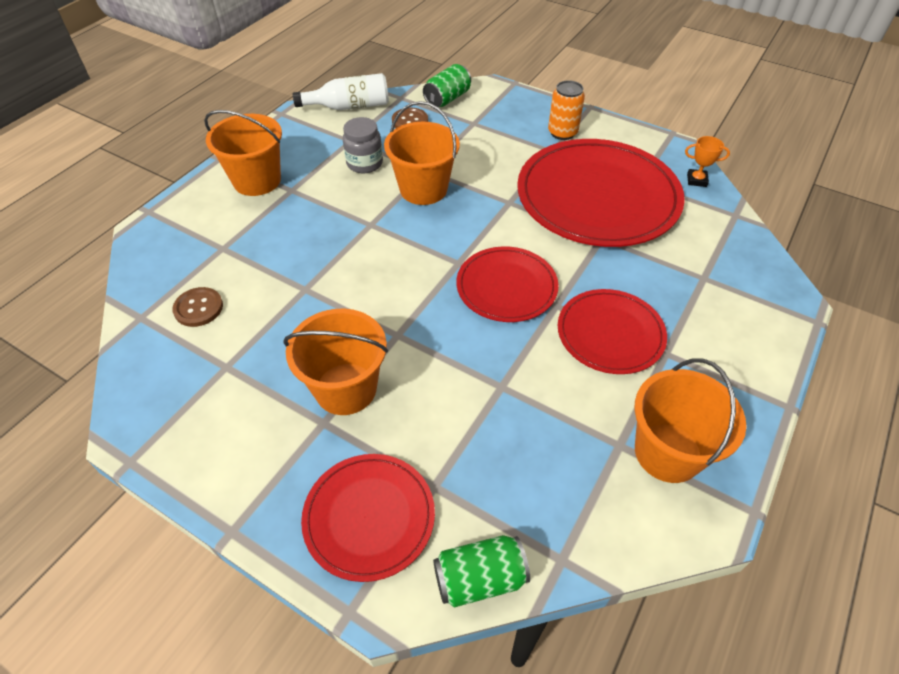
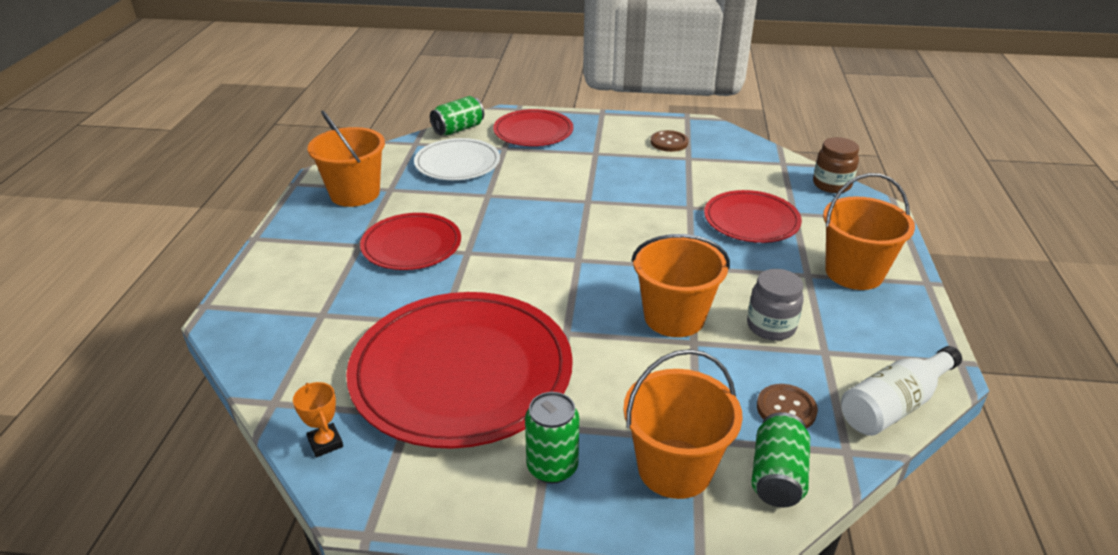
camera: 155 degrees right, 15 degrees down
brown button [172,287,223,327] -> brown button moved to [651,130,689,152]
orange bucket [283,309,388,415] -> orange bucket moved to [623,349,743,499]
red plate [456,247,559,322] -> red plate moved to [704,190,802,243]
orange can [548,80,585,140] -> green can [525,392,579,484]
orange trophy [685,136,730,187] -> orange trophy turned 75 degrees clockwise [293,382,343,457]
none -> white plate [414,138,500,180]
none -> brown jar [813,137,859,193]

